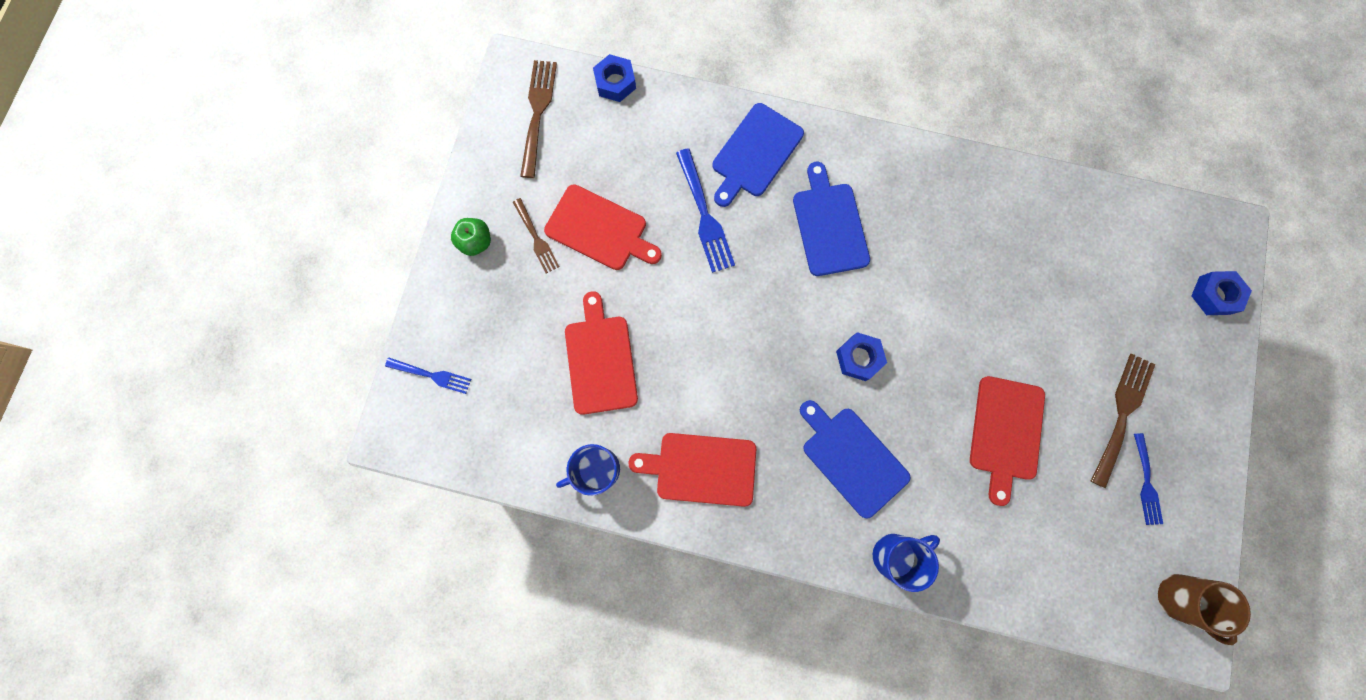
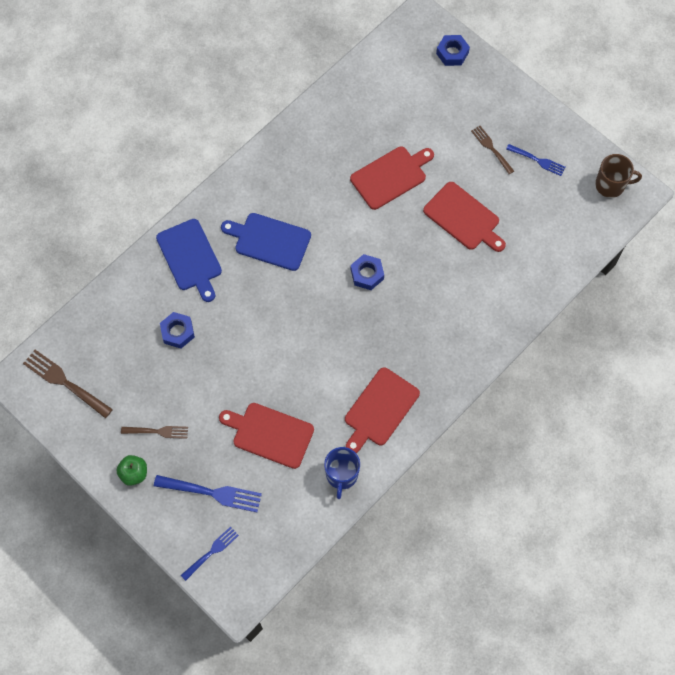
camera: 60 degrees left, 10 degrees down
red cutting board [544,184,662,270] -> red cutting board moved to [350,146,434,210]
blue nut [593,54,636,102] -> blue nut moved to [160,312,195,349]
blue fork [676,148,735,273] -> blue fork moved to [154,475,262,512]
blue cutting board [800,400,911,519] -> none
blue mug [873,534,940,592] -> none
brown fork [1091,354,1156,488] -> brown fork [471,126,514,174], size x0.63

